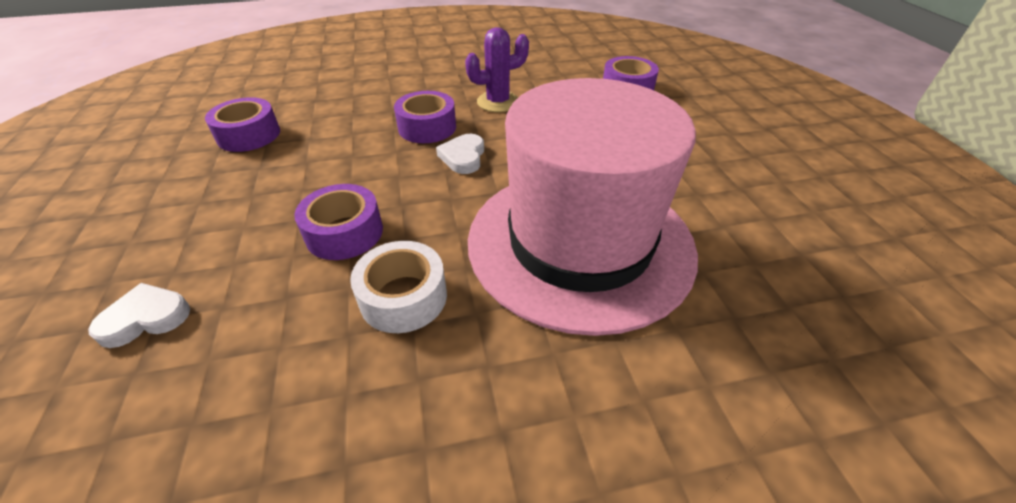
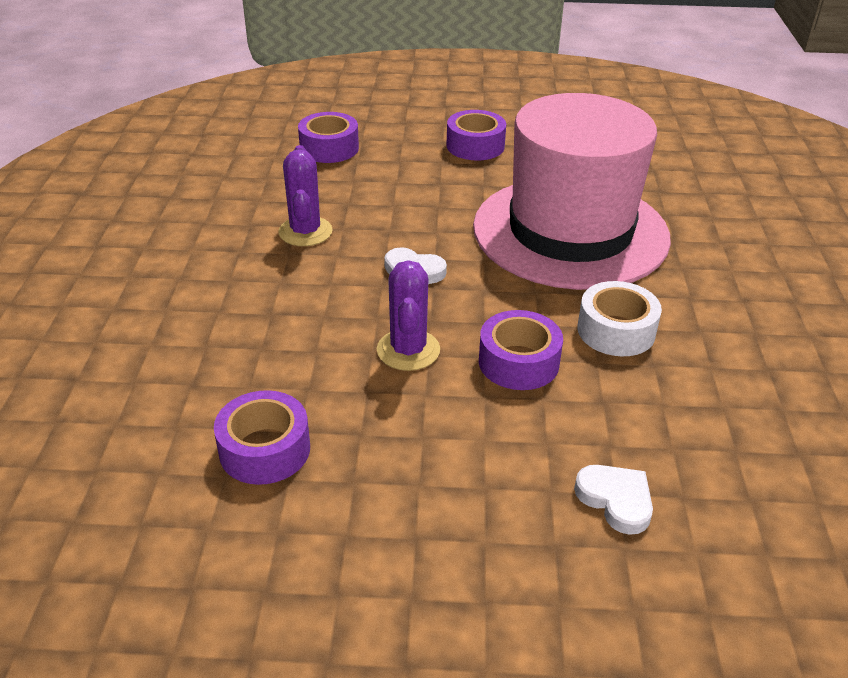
camera: 75 degrees left, 5 degrees down
white heart [88,283,190,348] -> white heart turned 150 degrees clockwise [574,465,653,535]
purple tape [394,91,456,143] -> purple tape moved to [446,110,506,160]
none -> purple cactus [377,260,440,371]

